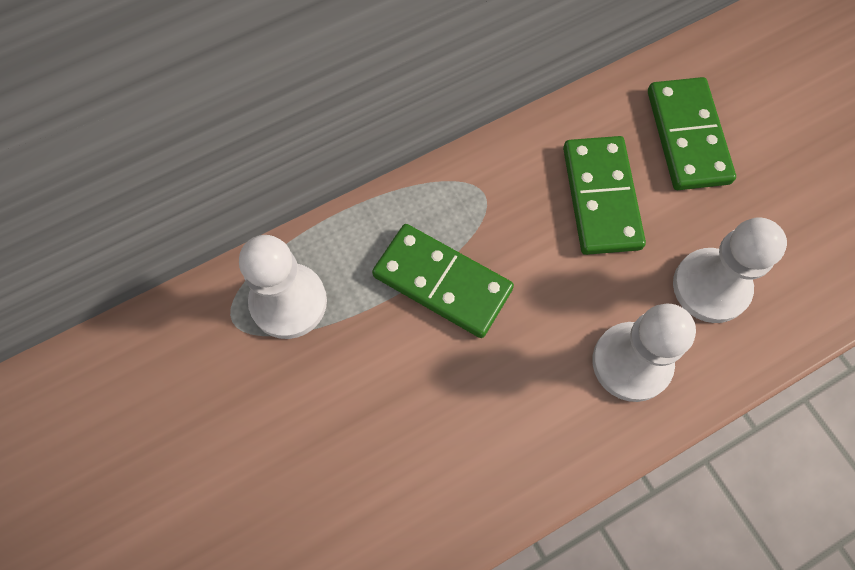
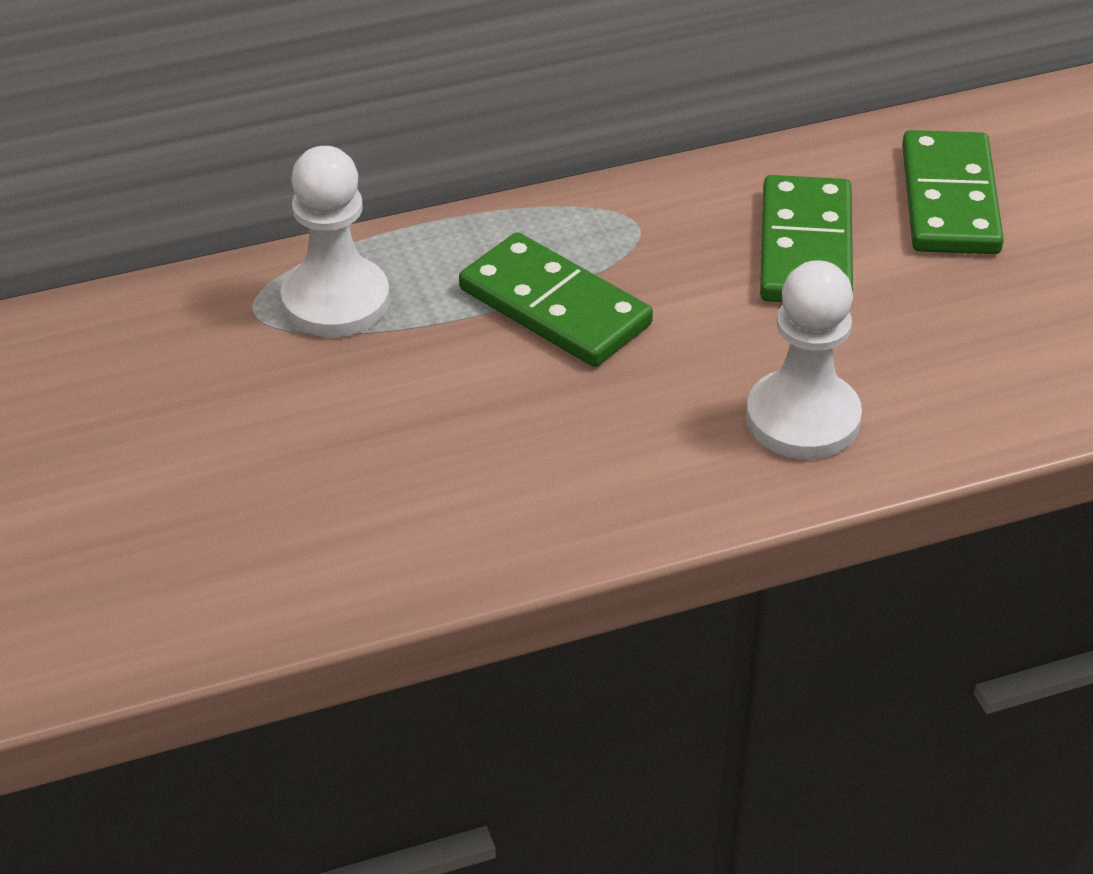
camera: 10 degrees right, 25 degrees down
white pawn [673,217,787,323] -> none

